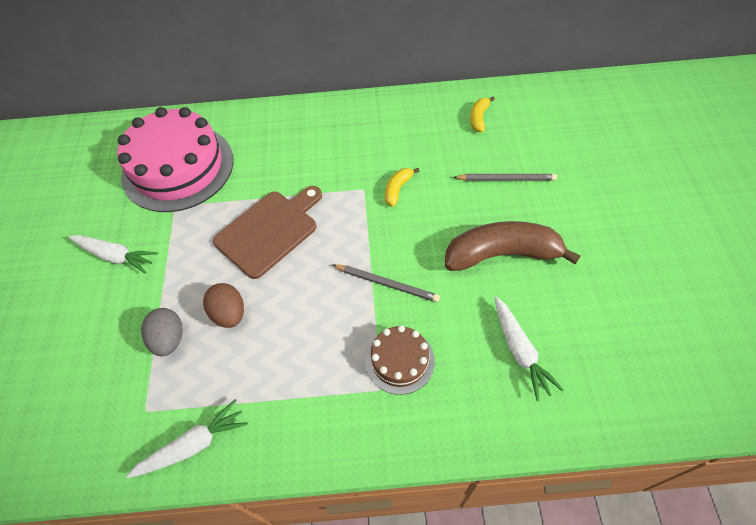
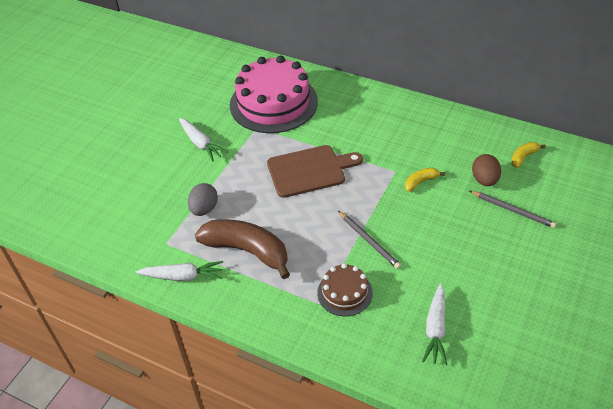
camera: 30 degrees right, 10 degrees down
brown egg [203,283,244,328] -> brown egg moved to [472,154,501,186]
brown banana [445,221,581,271] -> brown banana moved to [195,219,290,279]

